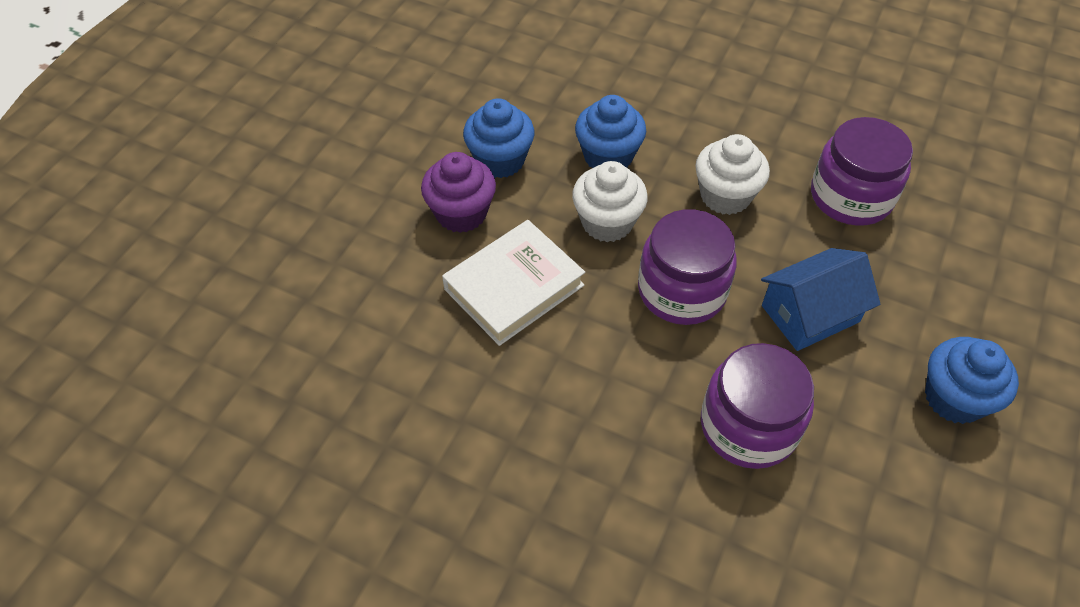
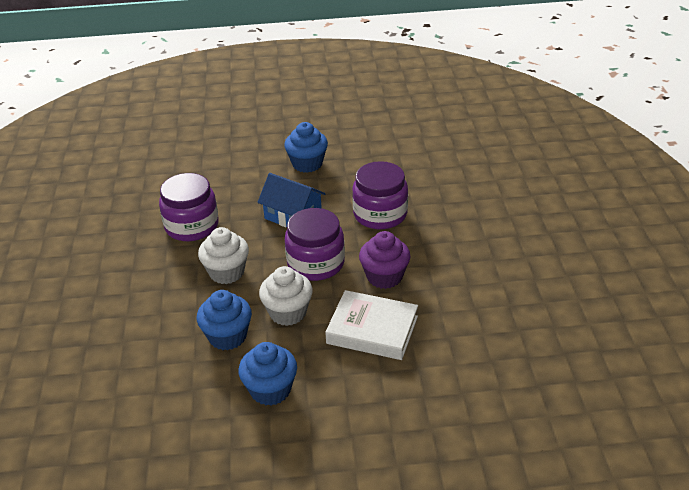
camera: 120 degrees left, 15 degrees down
purple cupcake [421,152,496,233] -> purple cupcake moved to [359,231,411,289]

